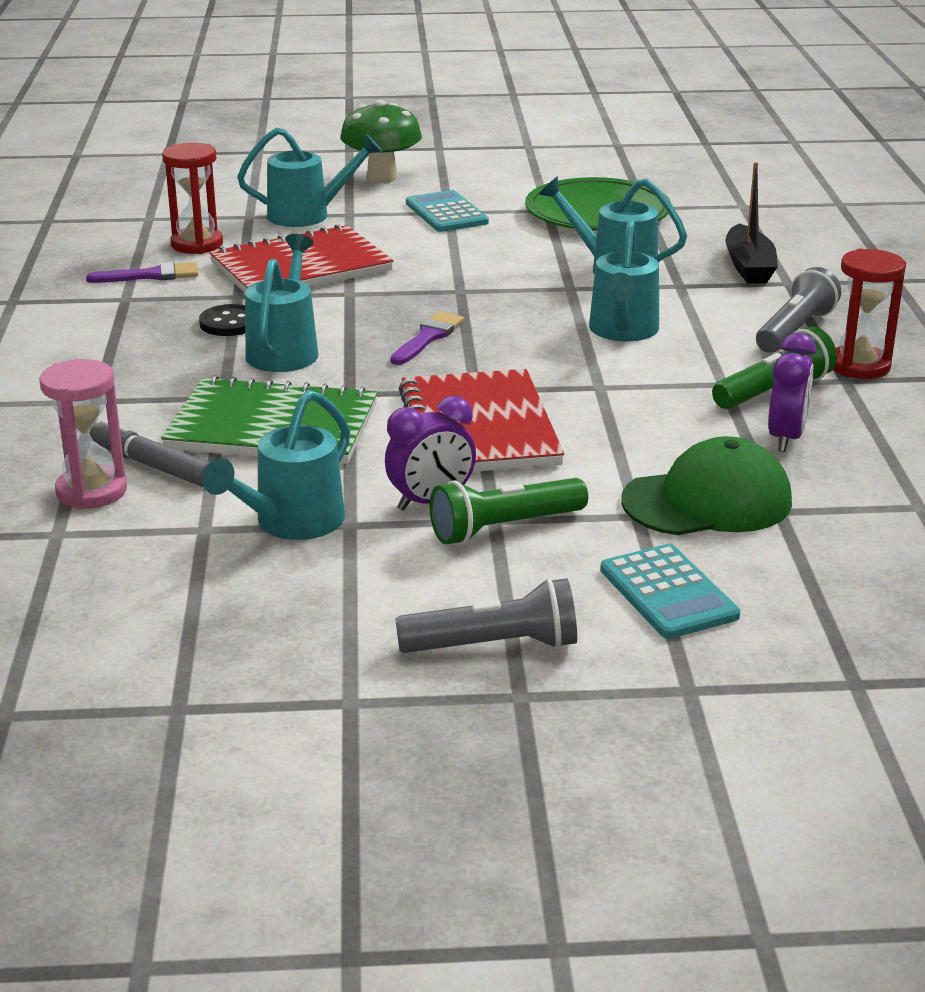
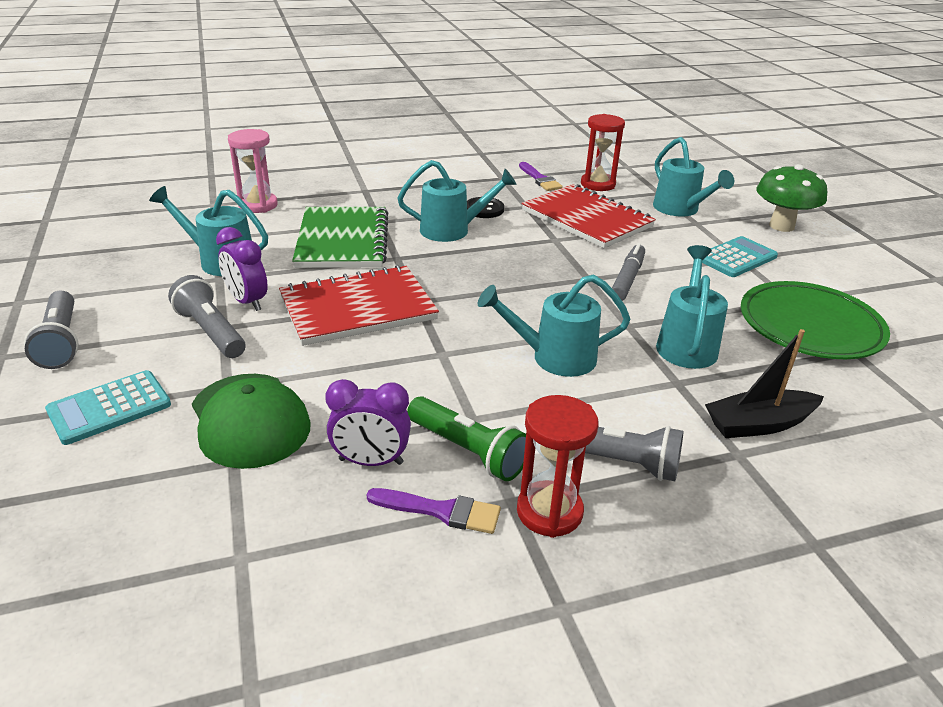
camera: 75 degrees right, 5 degrees up
grey marker [90,419,210,487] -> grey marker moved to [612,243,645,301]
purple brush [390,312,464,365] -> purple brush moved to [367,488,501,534]
green flashlight [430,478,588,545] -> grey flashlight [168,275,245,358]

